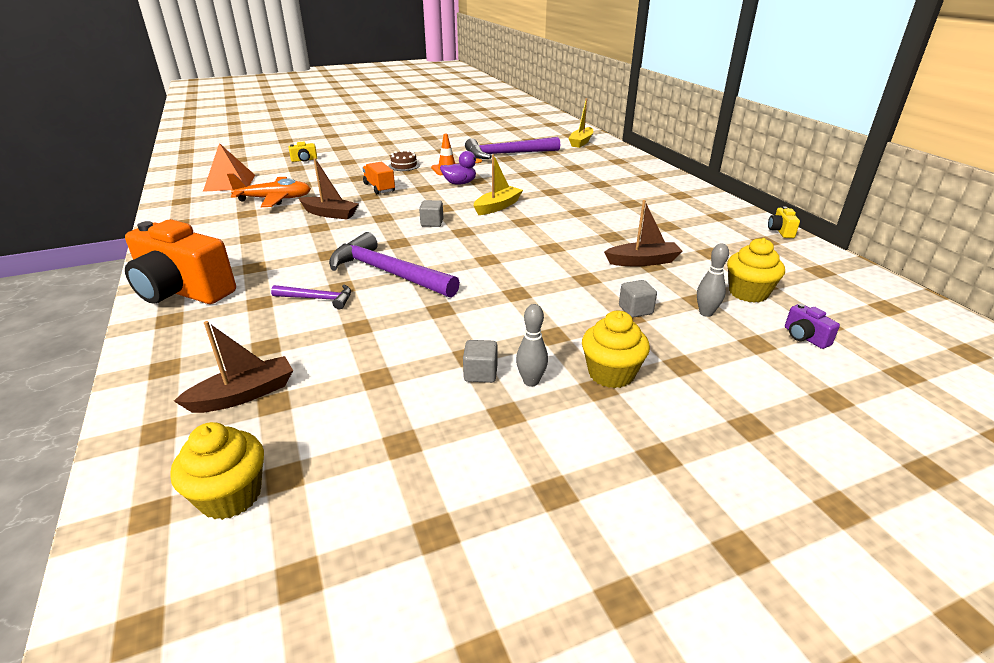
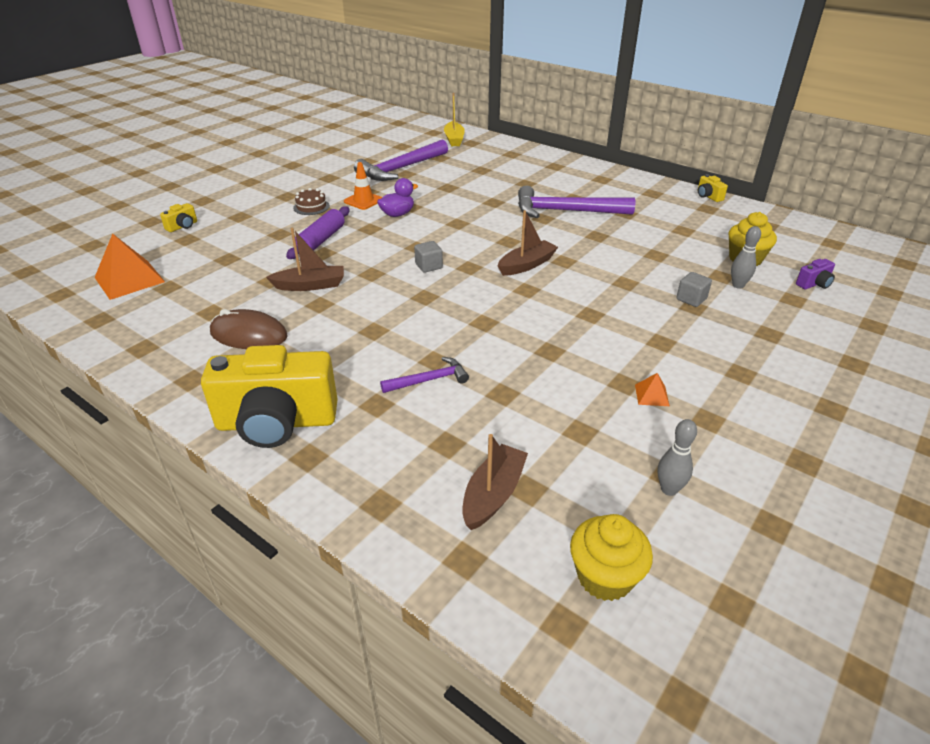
camera: 30 degrees left, 5 degrees up
orange camera [125,219,236,304] -> yellow camera [201,345,338,448]
orange plane [227,173,311,207] -> none
purple hammer [329,232,460,298] -> purple hammer moved to [518,186,635,218]
orange truck [362,162,395,194] -> purple rolling pin [286,206,350,259]
grey cube [463,340,498,383] -> orange pyramid [635,373,670,406]
yellow boat [474,155,523,215] -> none
grey bowling pin [516,304,548,387] -> grey bowling pin moved to [658,419,697,496]
yellow cupcake [582,311,650,388] -> none
brown boat [604,200,683,266] -> brown boat moved to [498,210,558,276]
purple camera [785,303,840,349] -> purple camera turned 60 degrees counterclockwise [796,259,835,289]
none -> brown mouse [210,309,288,349]

